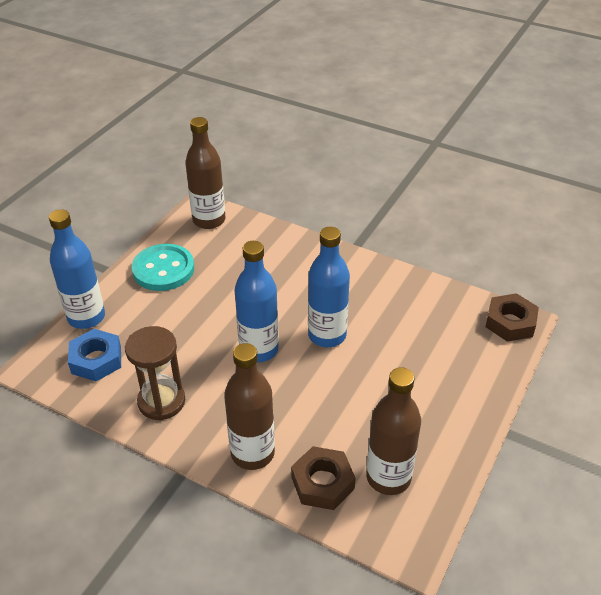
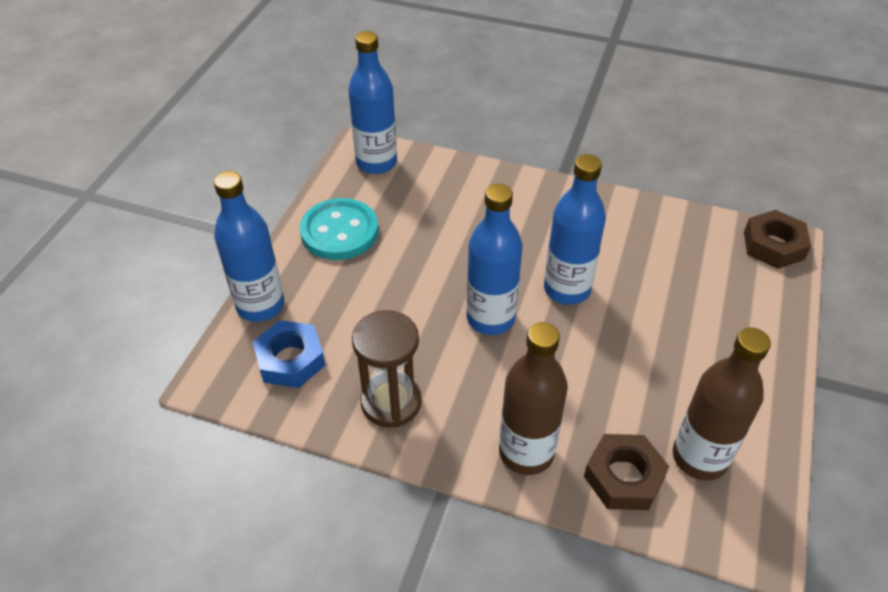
camera: 10 degrees left, 5 degrees up
brown bottle [185,117,225,229] -> blue bottle [348,31,397,174]

